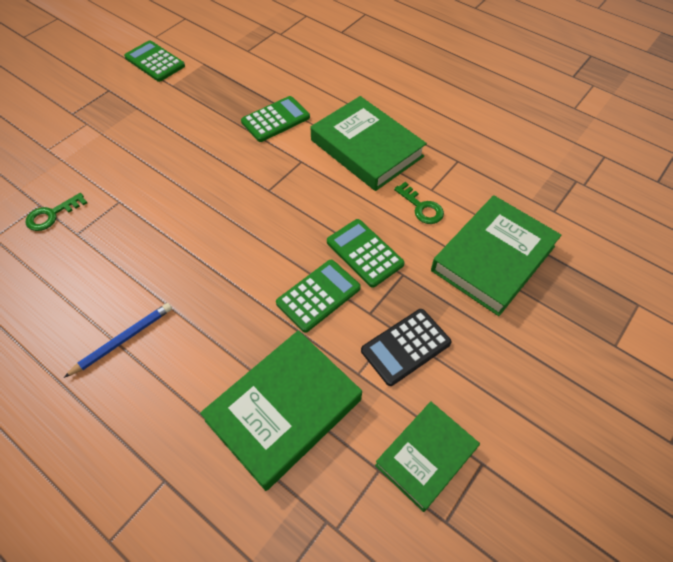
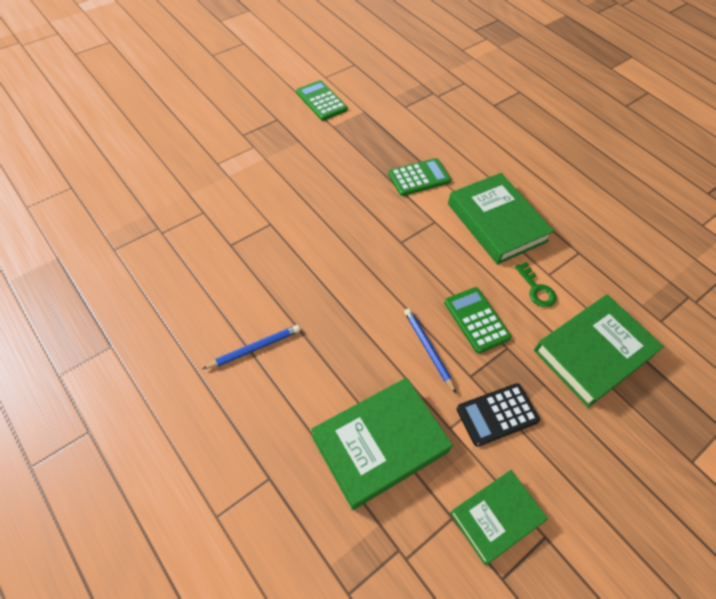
camera: 10 degrees right, 0 degrees up
green key [26,193,87,231] -> none
green calculator [276,260,361,333] -> blue pencil [404,308,456,393]

